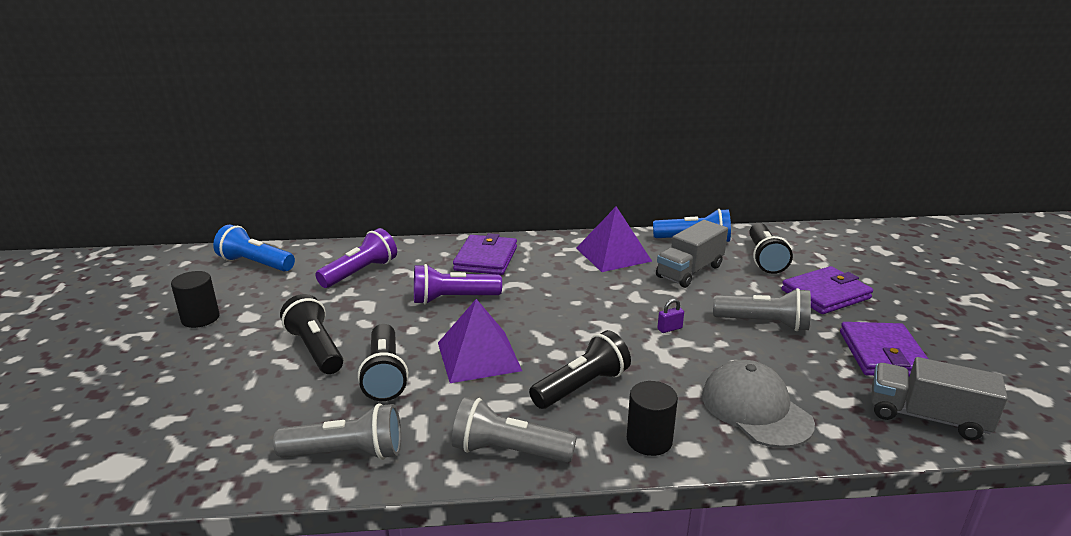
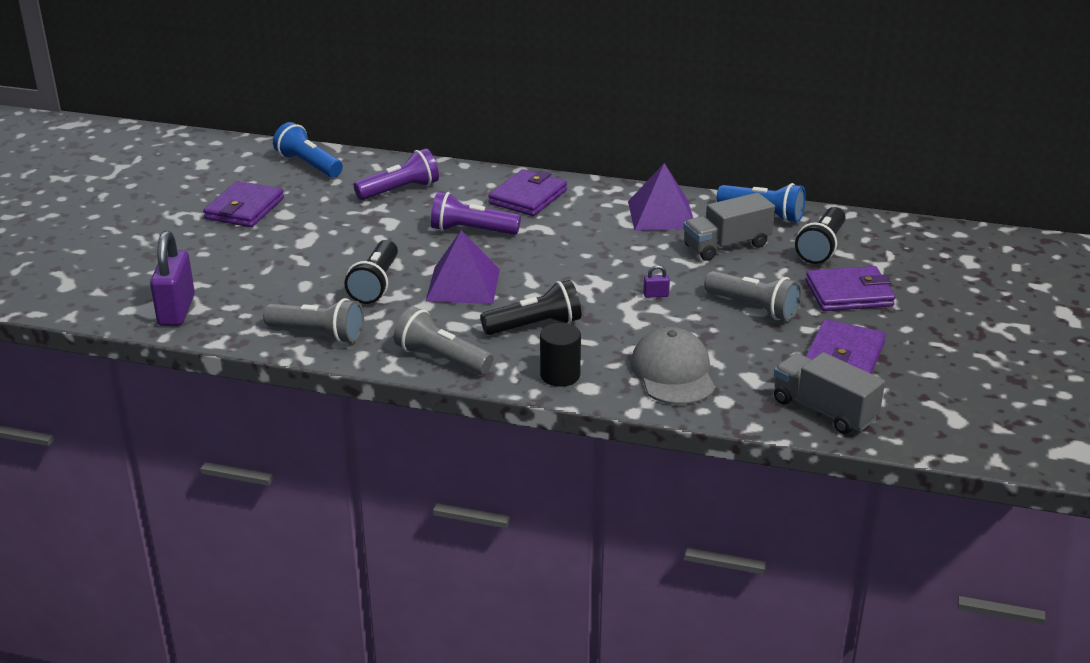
camera: 20 degrees right, 5 degrees up
black cylinder [171,271,219,328] -> purple wallet [203,181,284,227]
black flashlight [280,294,343,374] -> none
none -> purple padlock [150,231,195,326]

